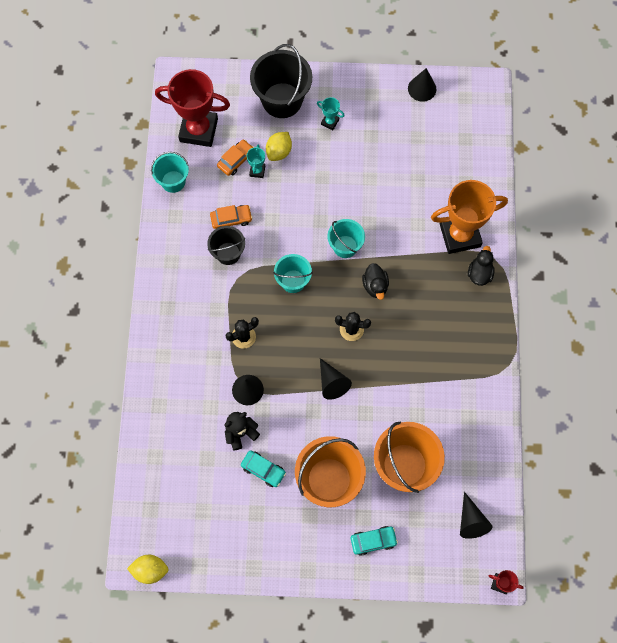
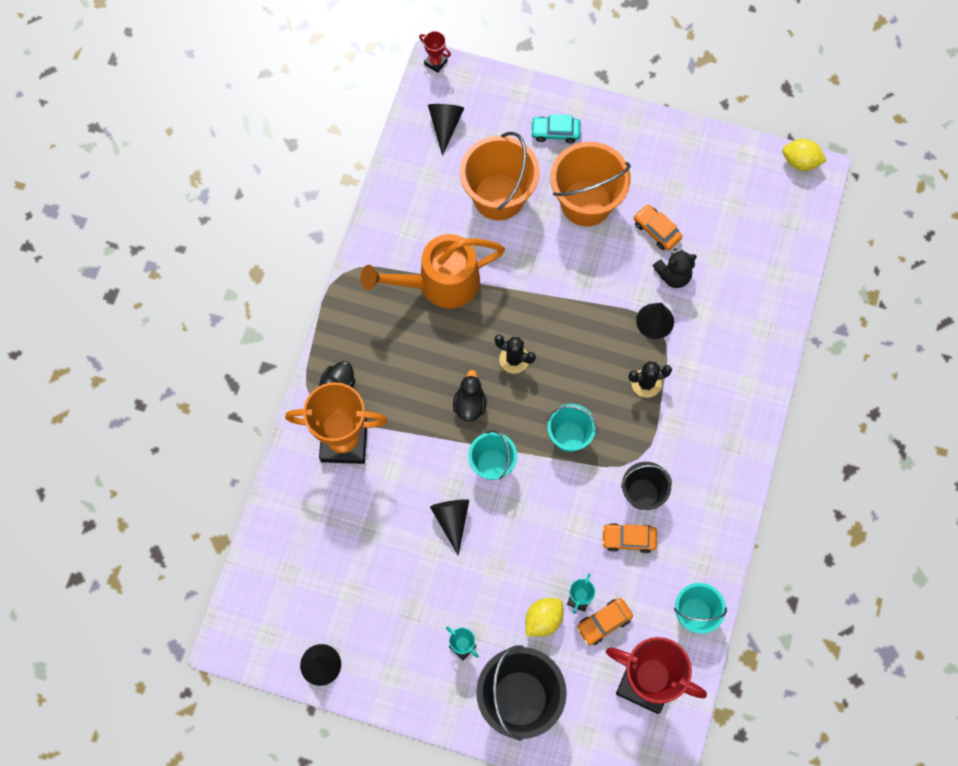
camera: 165 degrees left, 0 degrees up
turquoise car [241,450,286,487] -> orange car [634,205,682,250]
black cone [320,358,352,400] -> black cone moved to [430,499,469,556]
none -> orange watering can [361,234,505,308]

